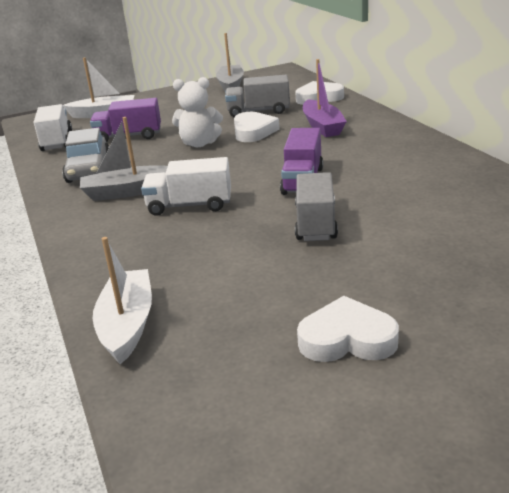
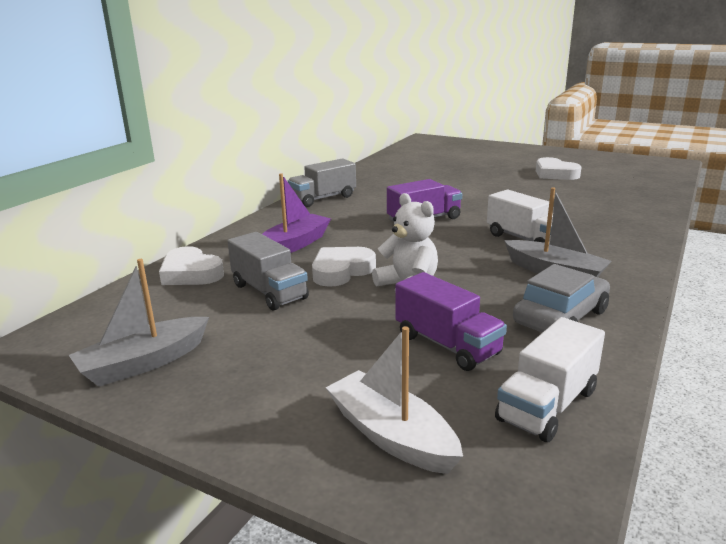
camera: 130 degrees left, 5 degrees down
white boat [93,237,152,364] -> none
grey truck [295,172,338,241] -> grey truck moved to [288,158,356,207]

